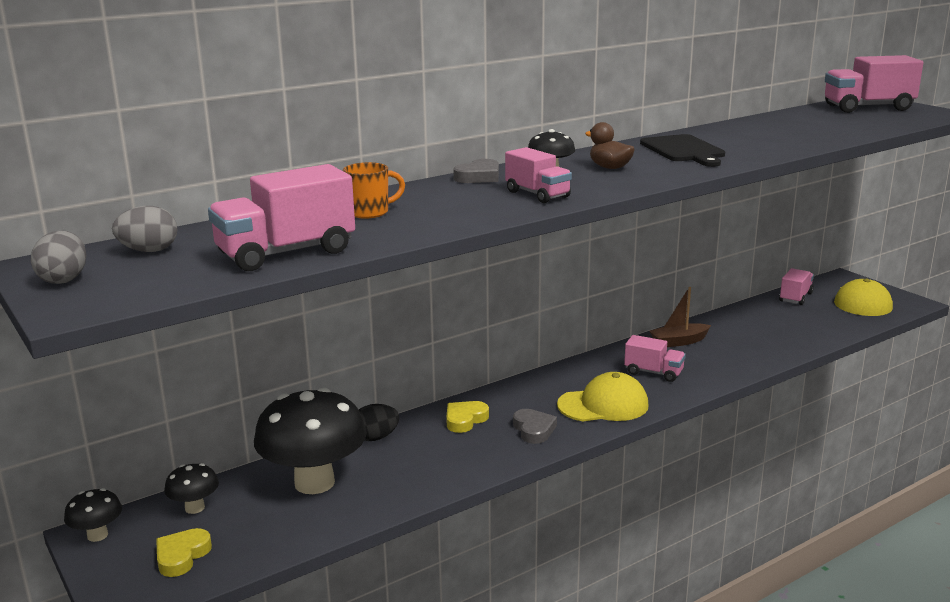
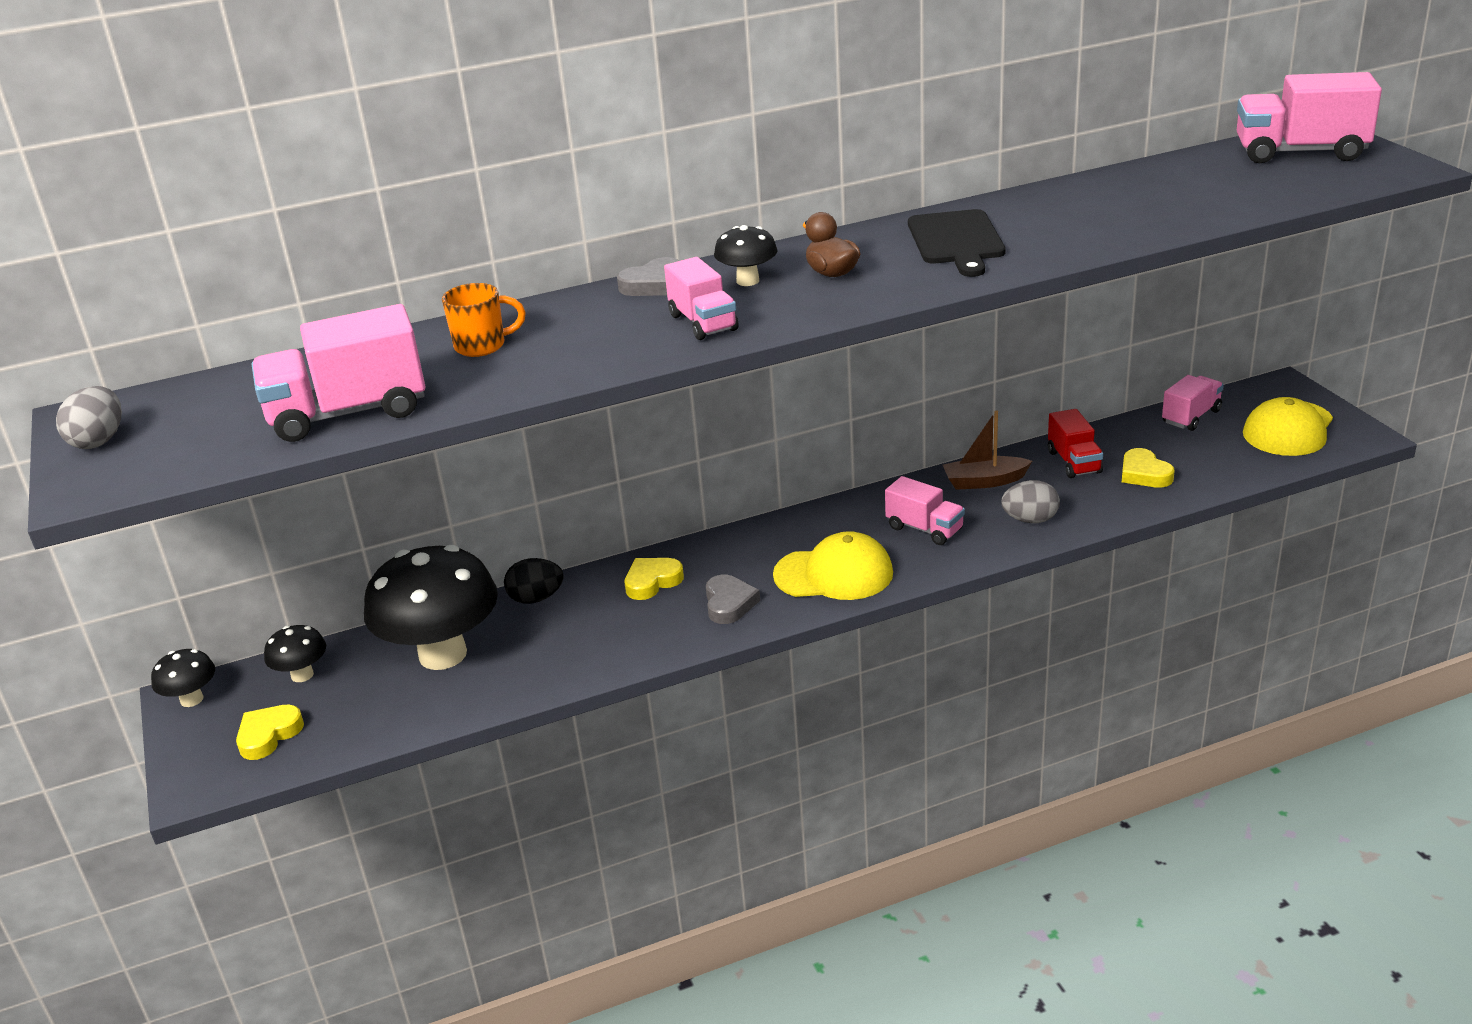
camera: 15 degrees right, 10 degrees up
grey egg [112,206,177,252] -> grey egg moved to [1001,480,1060,523]
none -> red truck [1048,409,1103,478]
none -> yellow heart [1122,448,1175,488]

